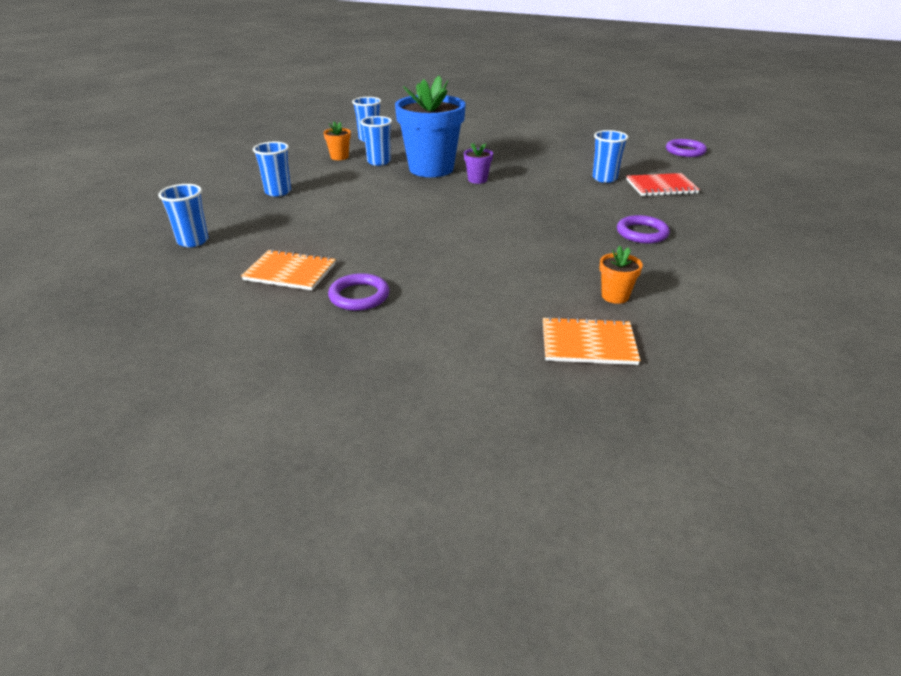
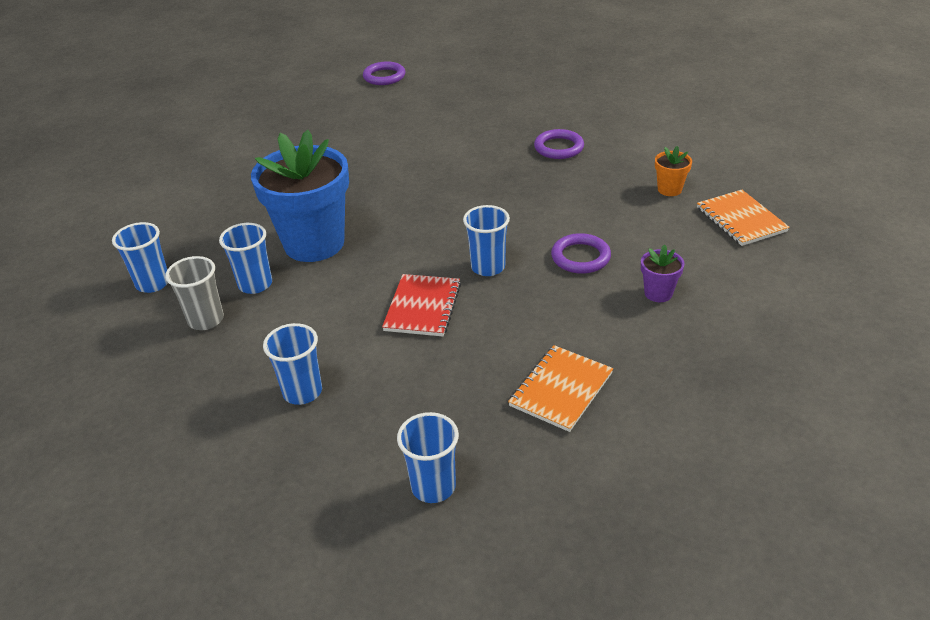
camera: 70 degrees left, 5 degrees up
orange flower pot [323,121,351,160] -> grey cup [165,256,224,330]
purple ring [328,273,389,311] -> purple ring moved to [551,233,611,274]
purple flower pot [464,143,493,184] -> purple flower pot moved to [641,244,685,302]
orange notebook [543,317,641,365] -> orange notebook turned 45 degrees counterclockwise [697,190,790,246]
blue cup [592,130,628,183] -> blue cup moved to [463,205,510,276]
red notebook [626,173,700,196] -> red notebook moved to [382,274,461,336]

